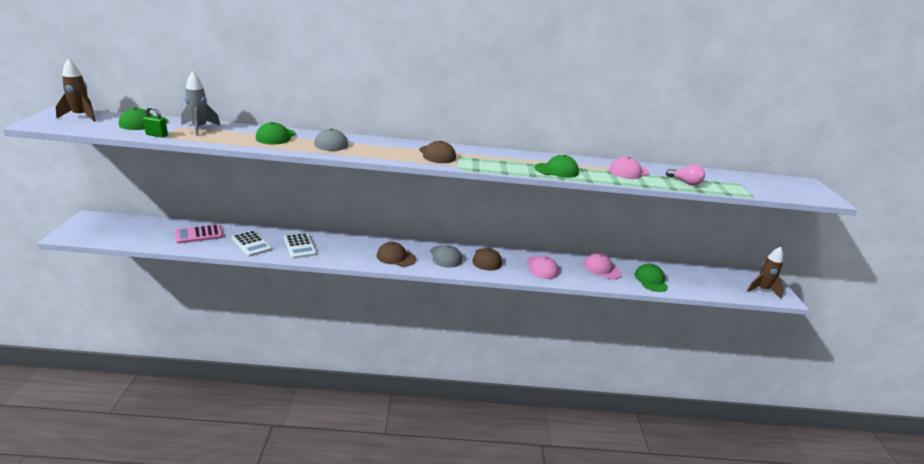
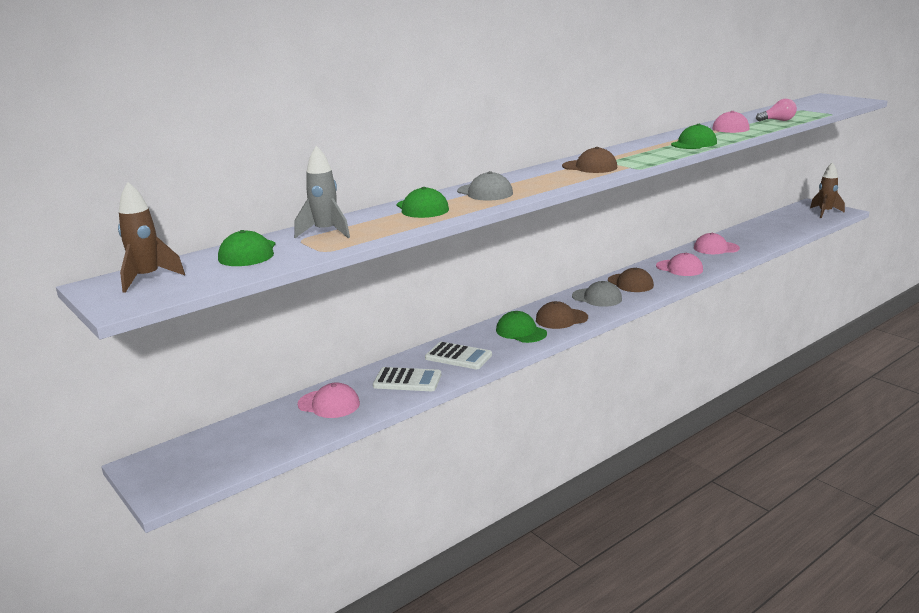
camera: 35 degrees left, 5 degrees down
green padlock [143,106,168,138] -> none
pink calculator [175,224,223,244] -> pink cap [297,382,360,418]
green cap [634,264,668,292] -> green cap moved to [496,311,547,343]

